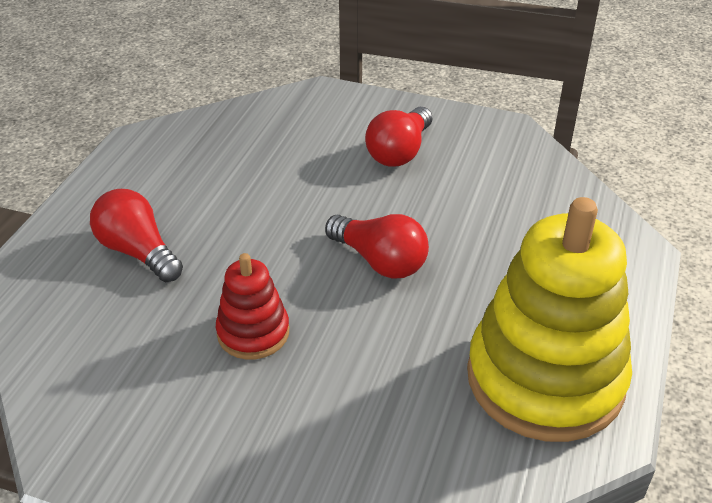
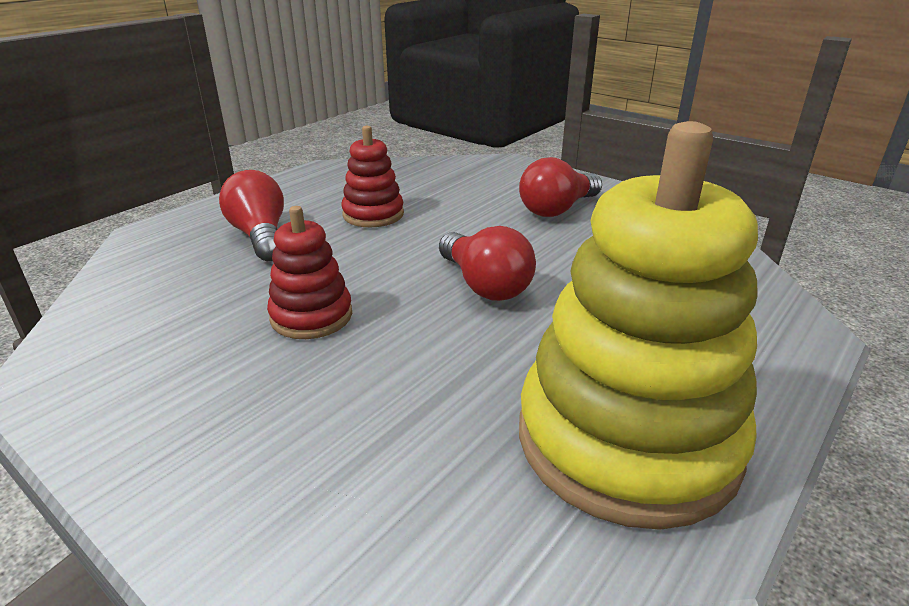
camera: 20 degrees right, 10 degrees down
none -> red stacking toy [341,126,404,227]

